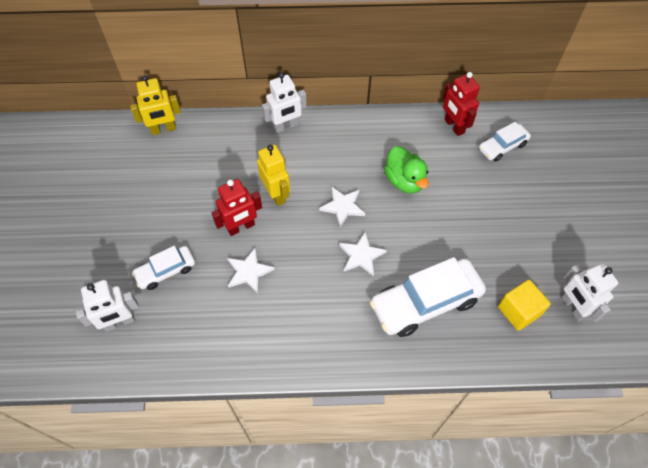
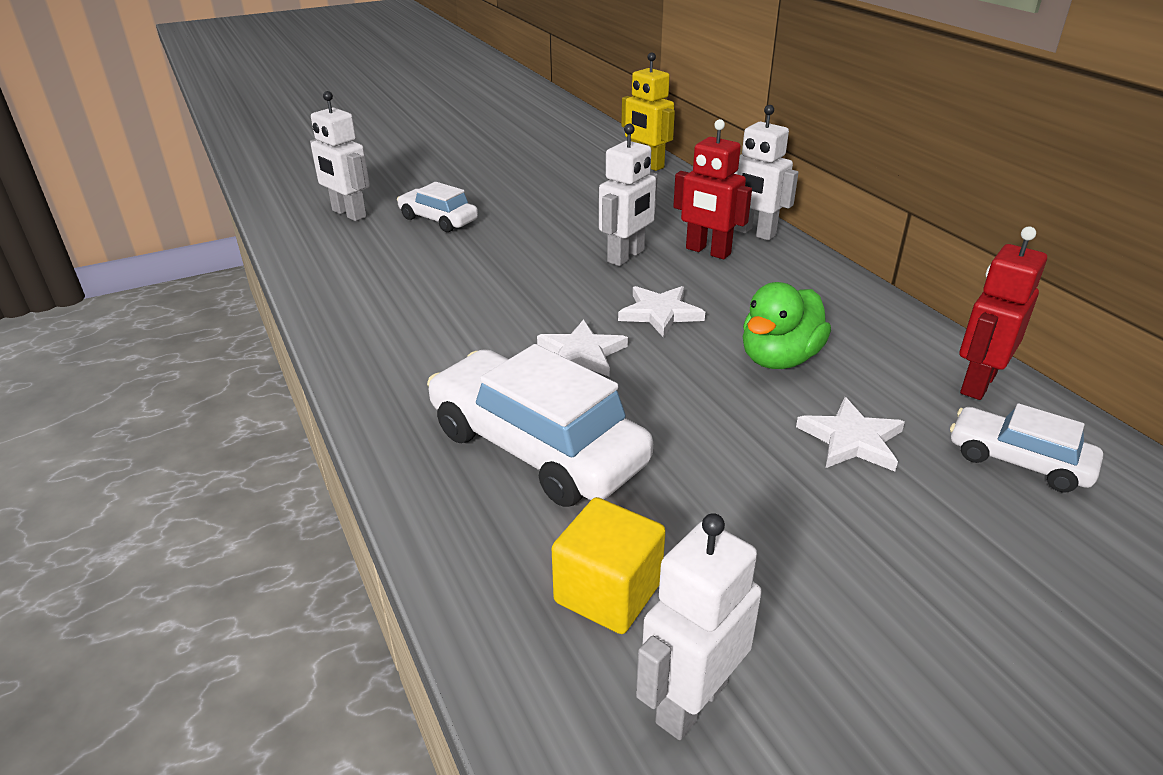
camera: 65 degrees right, 25 degrees down
red robot [212,179,262,236] -> red robot moved to [673,119,752,259]
white star [227,248,275,293] -> white star moved to [796,397,905,472]
yellow robot [257,145,290,206] -> white robot [599,124,658,266]

